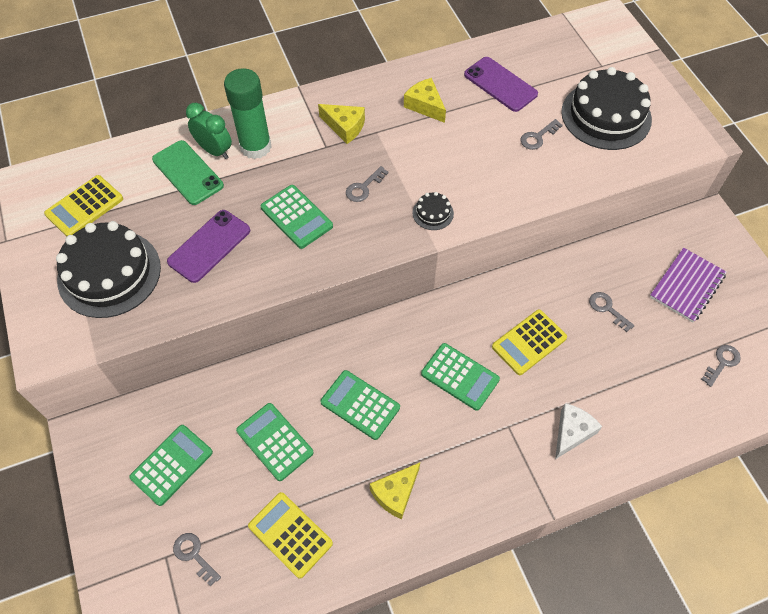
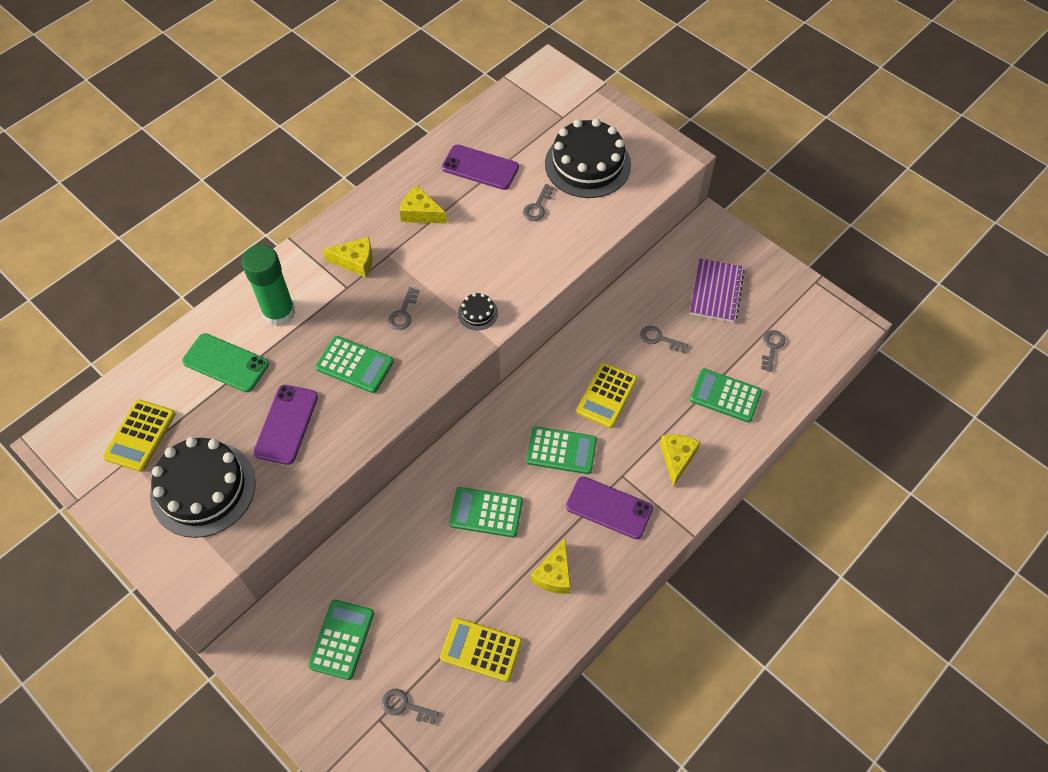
camera: 25 degrees left, 0 degrees up
green clock [186,103,232,159] -> none
green calculator [236,403,314,481] -> green calculator moved to [690,368,762,423]
white cheese [555,403,602,459] -> yellow cheese [660,435,700,487]
none -> purple phone [566,476,653,539]

